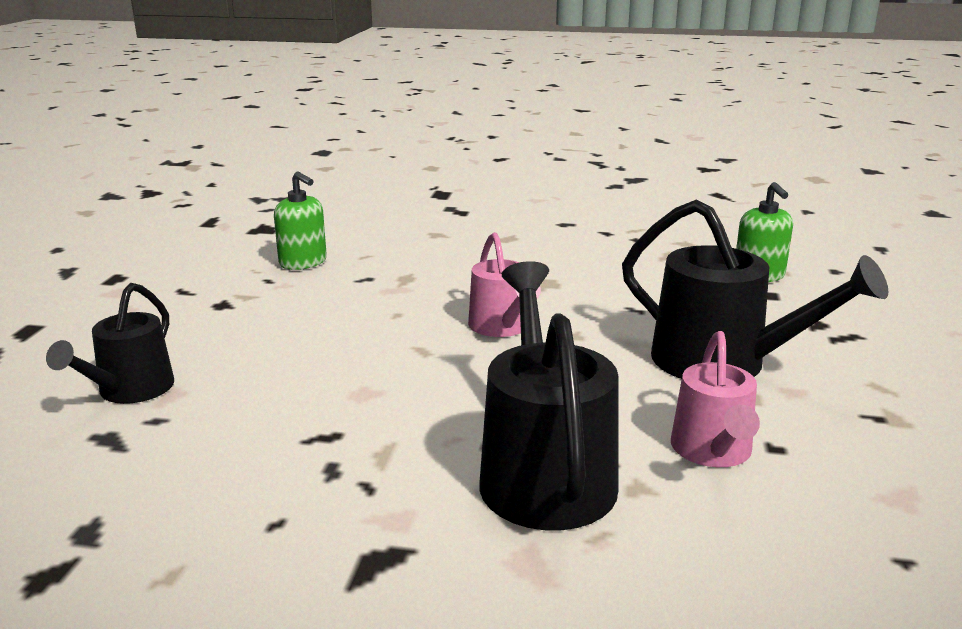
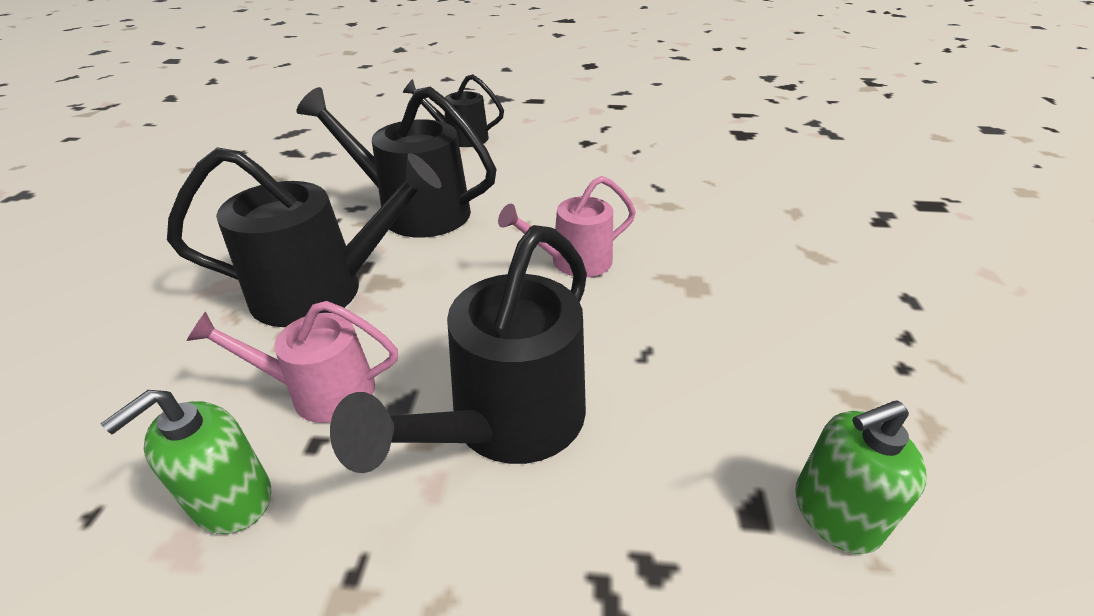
camera: 85 degrees right, 15 degrees up
green soap dispenser [274,172,327,270] -> green soap dispenser moved to [101,390,272,534]
none -> black watering can [297,86,497,238]

